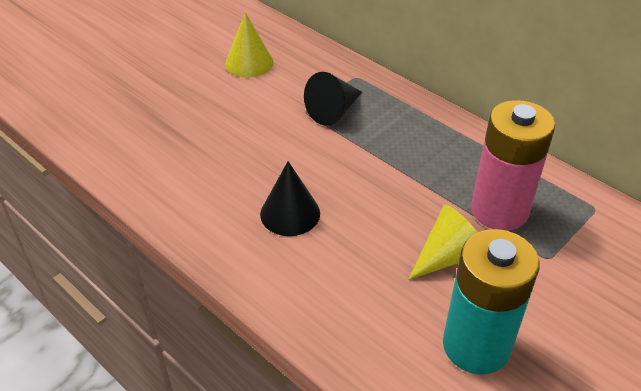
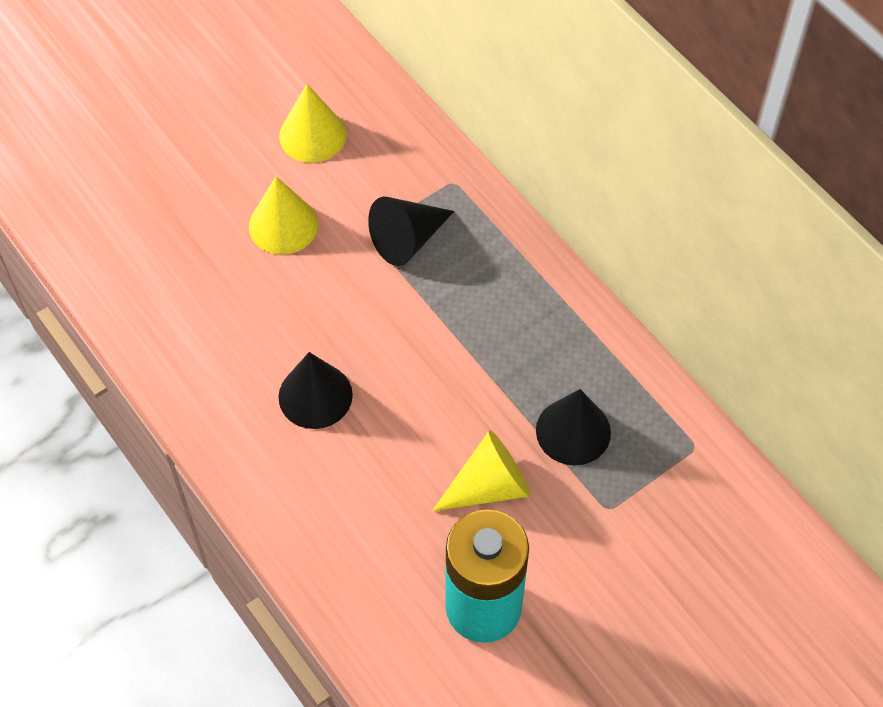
camera: 10 degrees right, 15 degrees up
pink battery [471,100,555,231] -> black cone [536,389,611,466]
none -> yellow cone [249,176,318,255]

